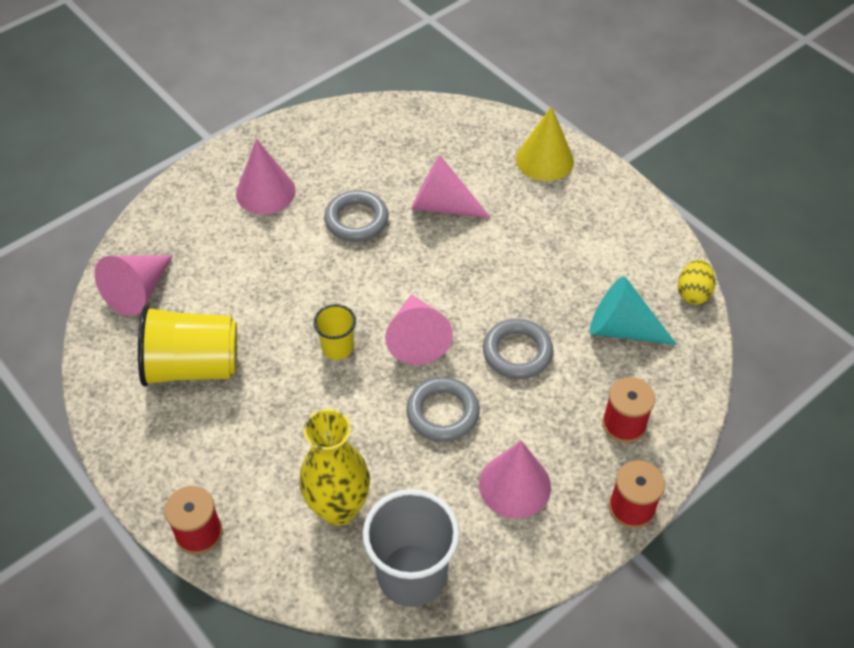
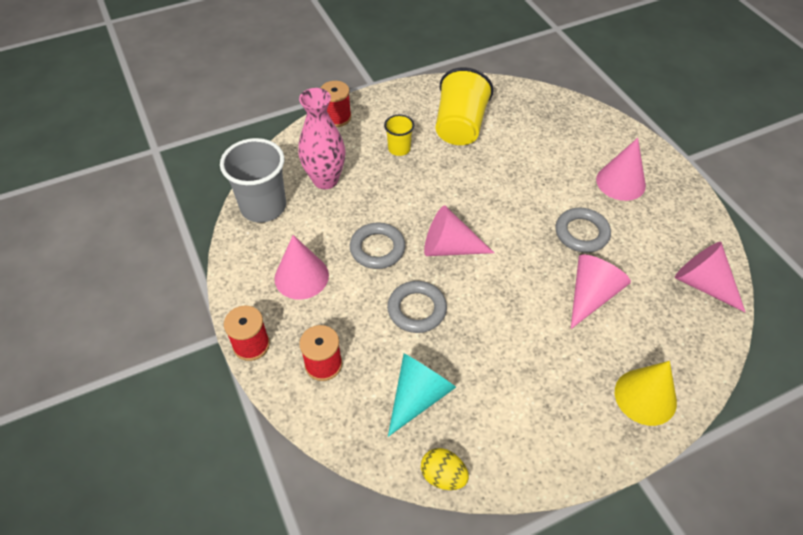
camera: 105 degrees right, 0 degrees up
pink cone [95,255,173,316] -> pink cone moved to [675,242,745,312]
yellow vase [299,409,370,526] -> pink vase [298,88,346,189]
yellow cup [313,304,356,360] -> yellow cup moved to [384,115,414,156]

